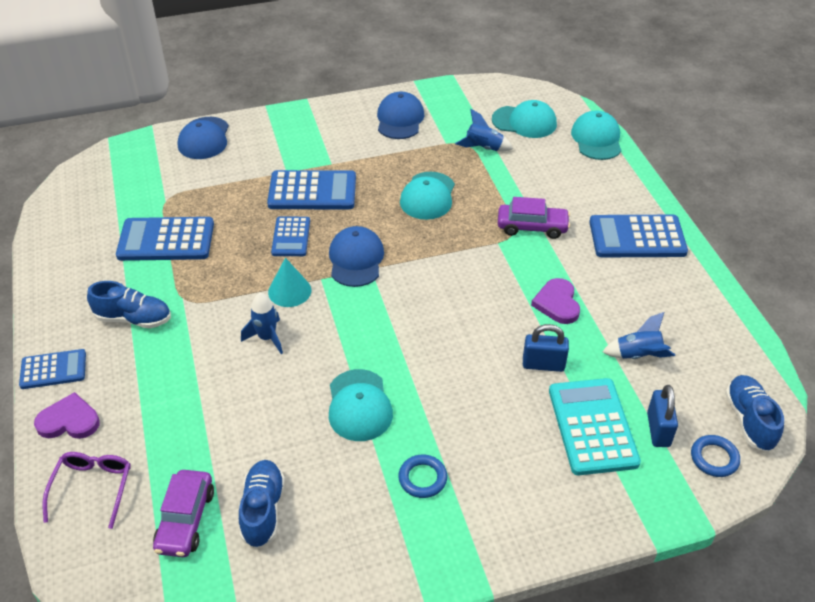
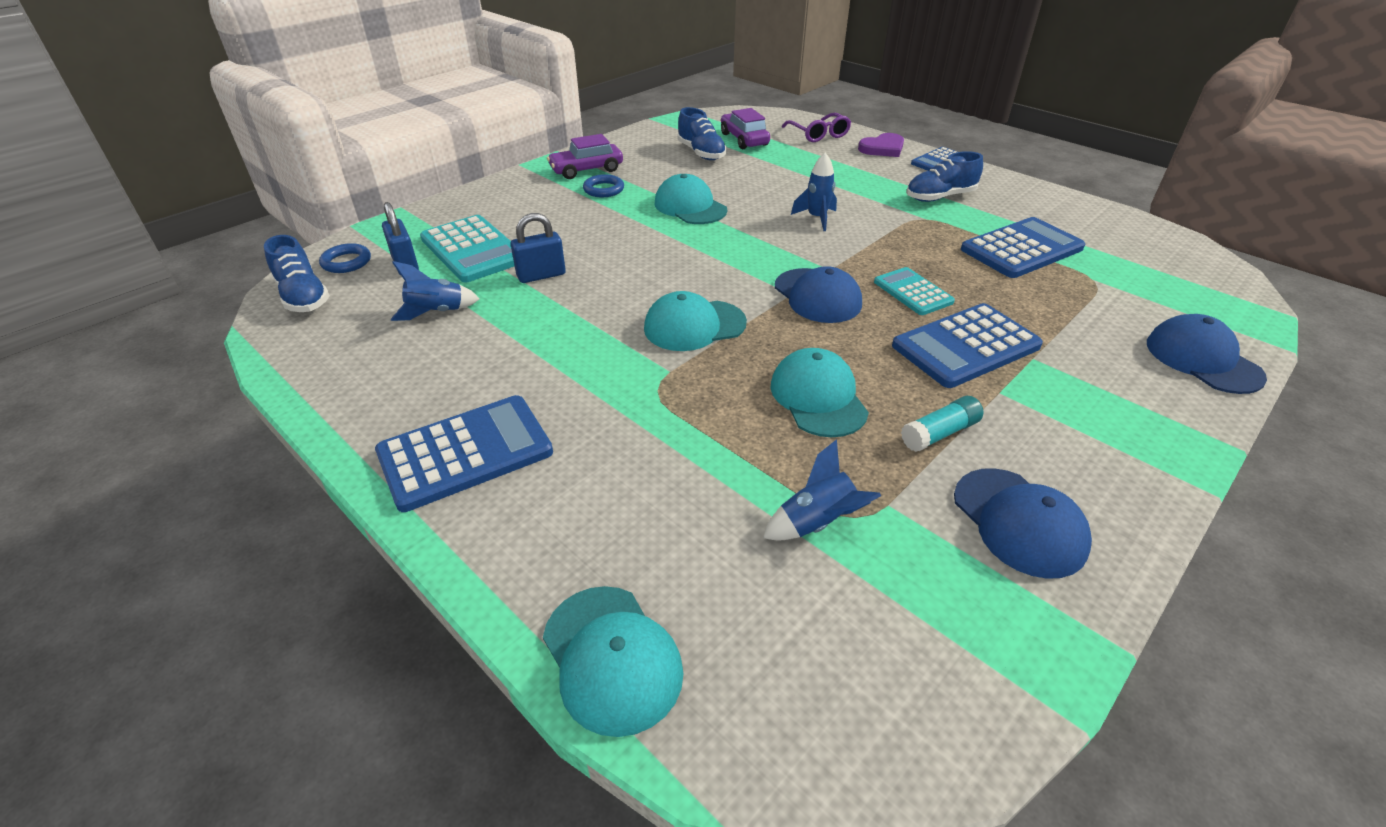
camera: 150 degrees right, 5 degrees down
turquoise cone [268,258,311,307] -> none
blue calculator [271,216,310,256] -> turquoise calculator [874,267,955,315]
turquoise cap [492,100,557,138] -> turquoise cap moved to [644,291,747,351]
purple car [498,197,570,239] -> purple car moved to [547,134,623,179]
purple heart [531,278,580,324] -> none
none -> turquoise glue stick [901,396,983,452]

